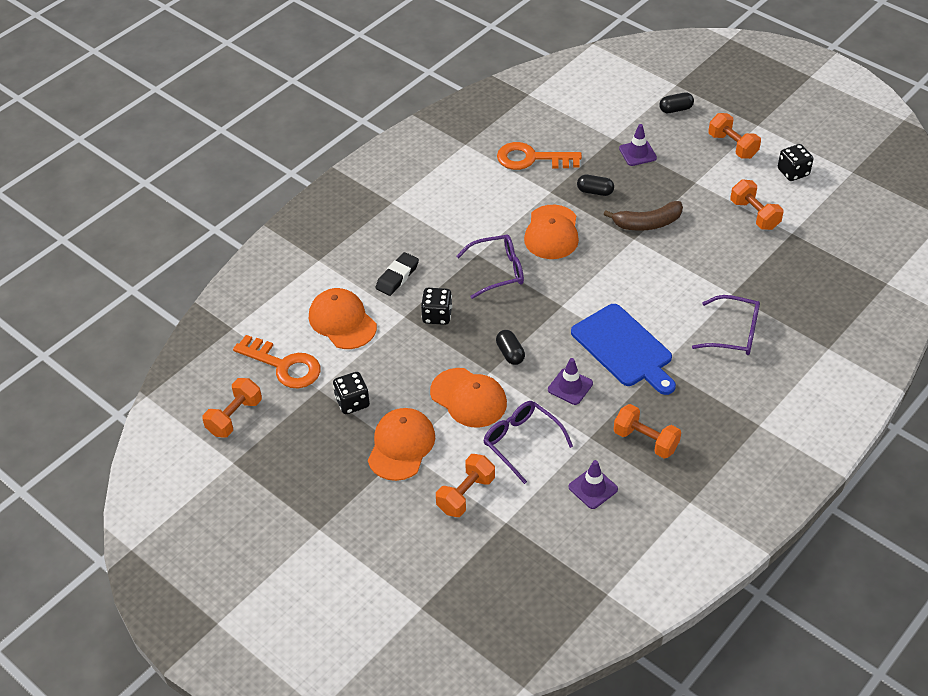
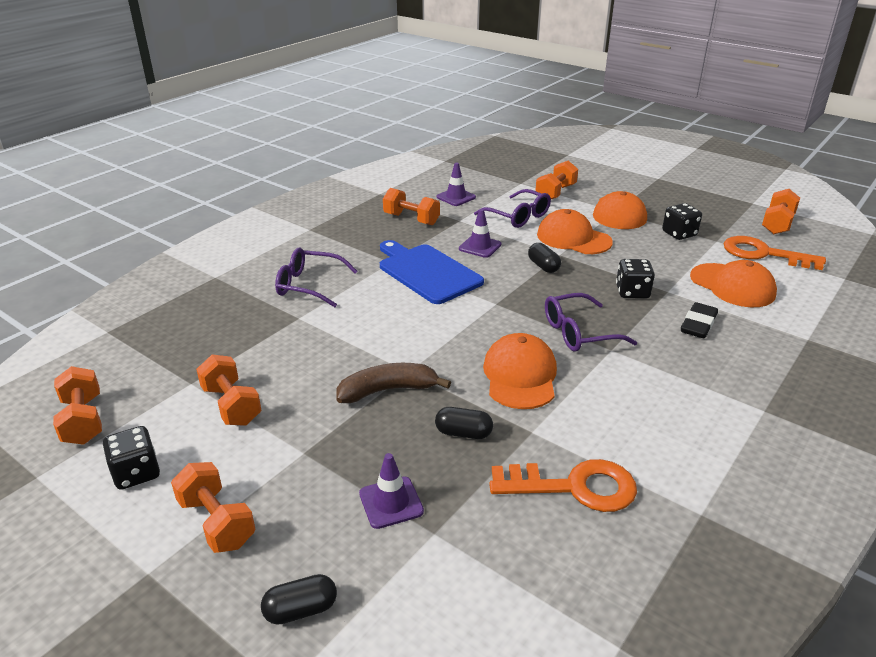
camera: 175 degrees right, 15 degrees down
none -> orange dumbbell [53,366,102,445]

